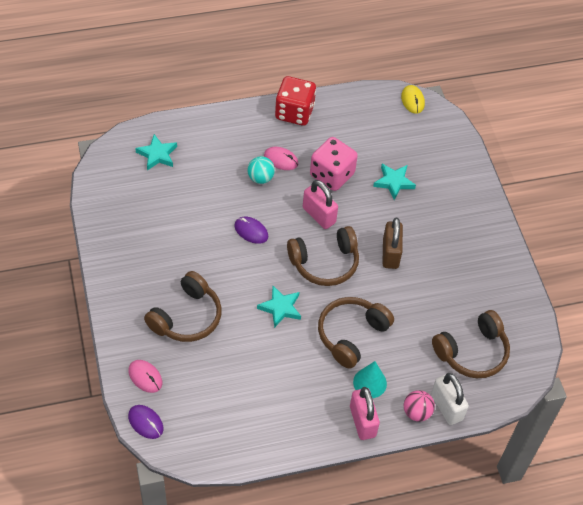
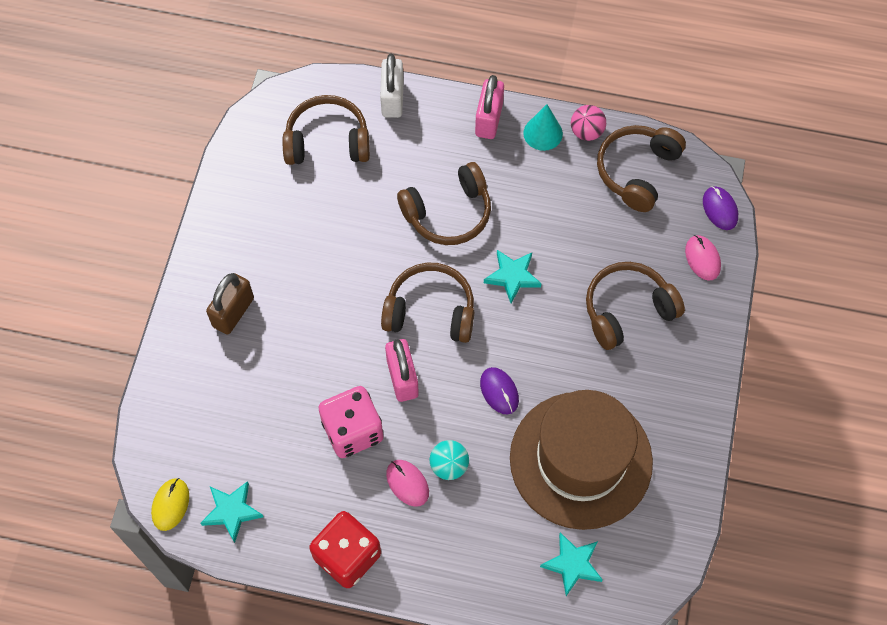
camera: 150 degrees left, 10 degrees up
turquoise cone [353,361,387,398] -> turquoise cone moved to [523,104,563,151]
turquoise star [373,164,416,200] -> turquoise star moved to [201,481,264,543]
brown padlock [382,218,403,269] -> brown padlock moved to [206,273,254,335]
pink ball [404,390,435,422] -> pink ball moved to [571,105,606,141]
none -> brown hat [510,390,653,530]
none -> brown headphones [597,125,686,212]

